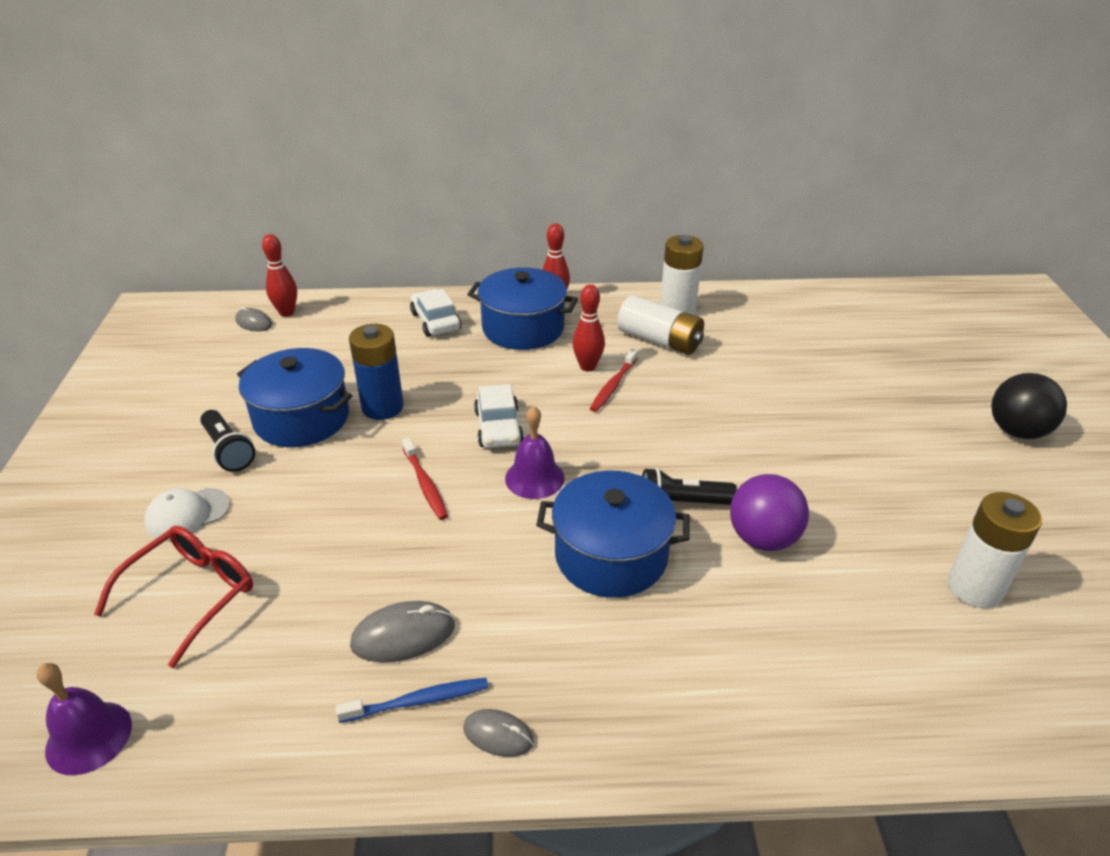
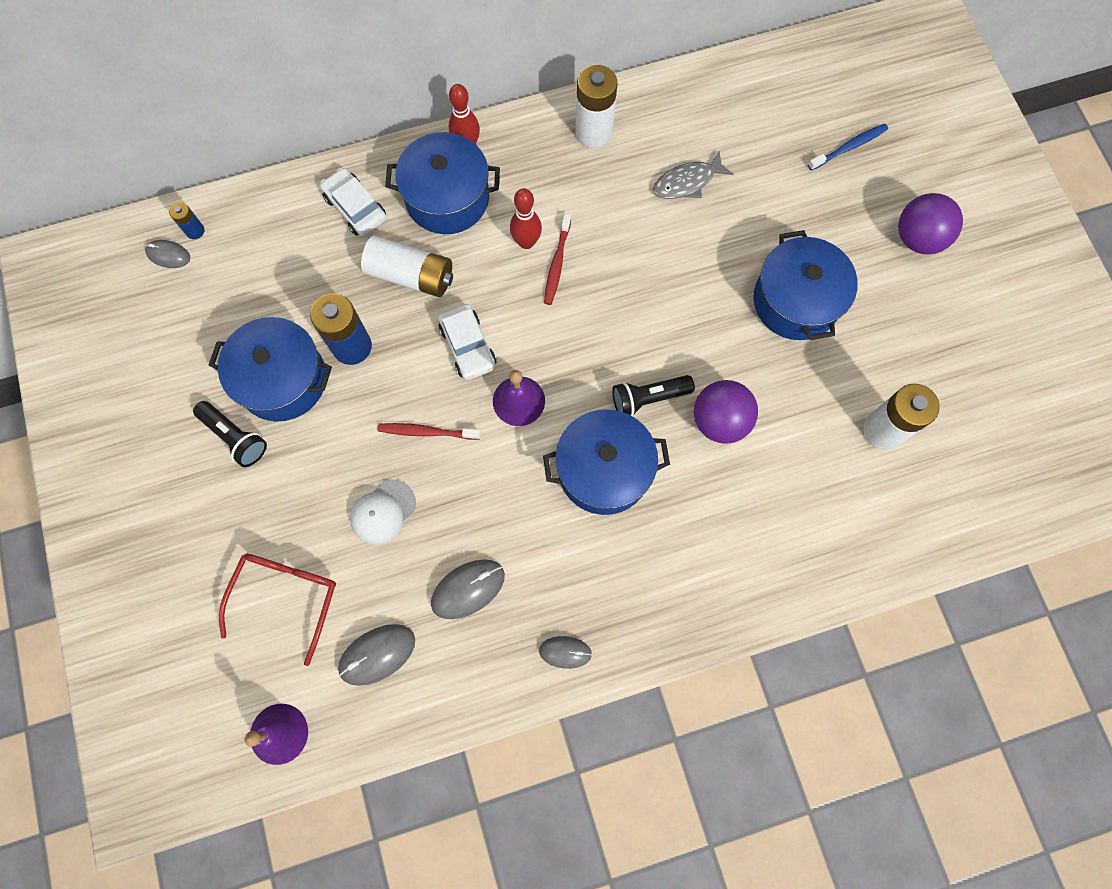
camera: 15 degrees left, 35 degrees up
white cap [144,488,230,541] -> white cap moved to [350,479,416,544]
red bowling pin [262,234,297,317] -> blue battery [169,202,204,239]
blue toothbrush [335,678,488,723] -> blue toothbrush moved to [808,124,888,171]
red toothbrush [402,438,448,520] -> red toothbrush turned 135 degrees clockwise [378,423,481,440]
white battery [617,295,704,355] -> white battery moved to [361,235,453,297]
black ball [991,373,1067,439] -> purple ball [898,193,963,255]
none -> grey mouse [338,624,415,686]
none -> grey fish [653,152,733,199]
none -> blue pot [753,230,858,340]

